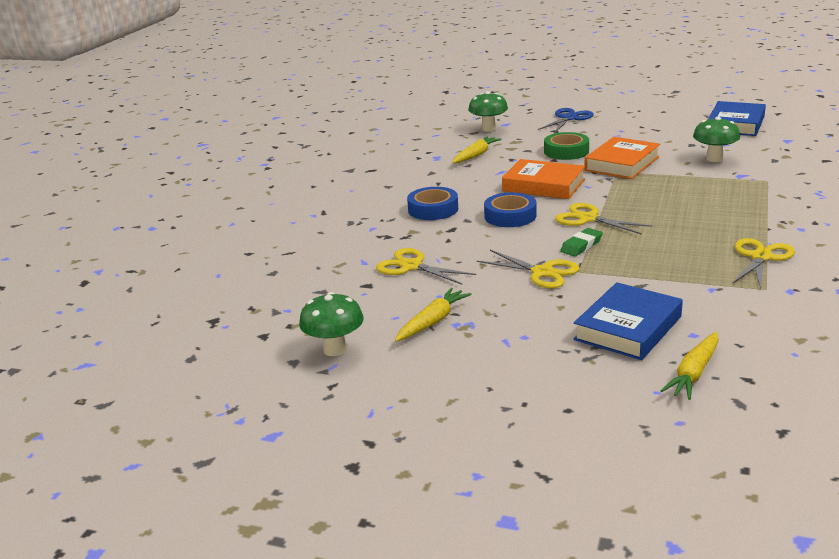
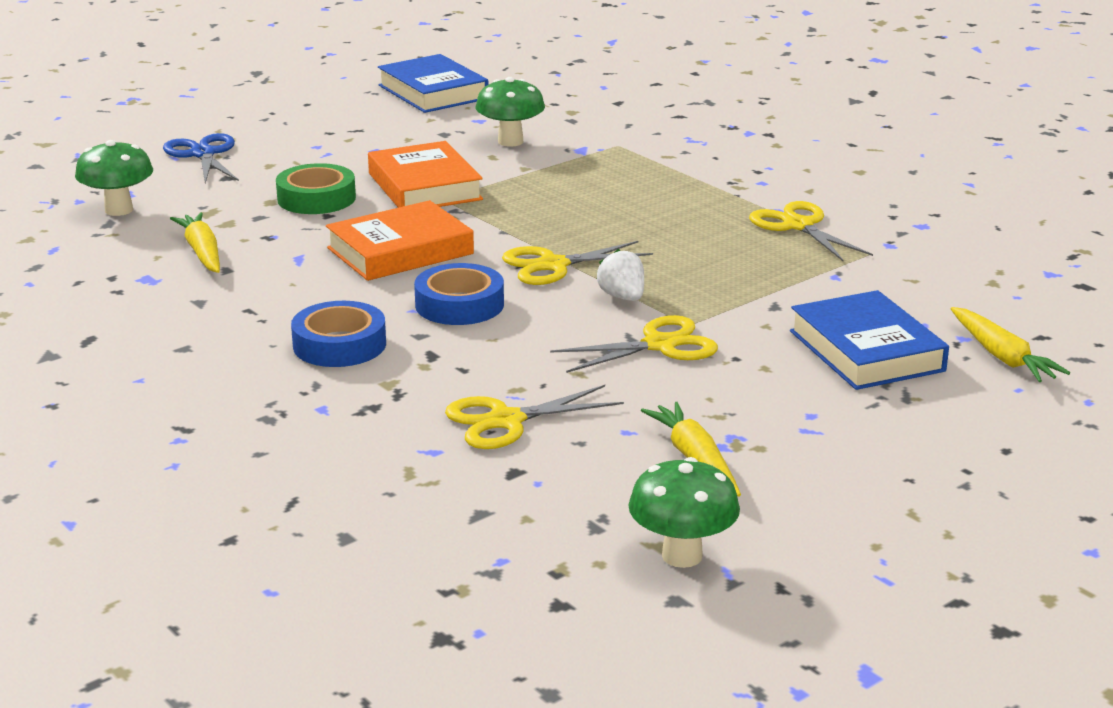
camera: 60 degrees left, 0 degrees up
green eraser [560,228,603,256] -> white strawberry [597,249,644,301]

